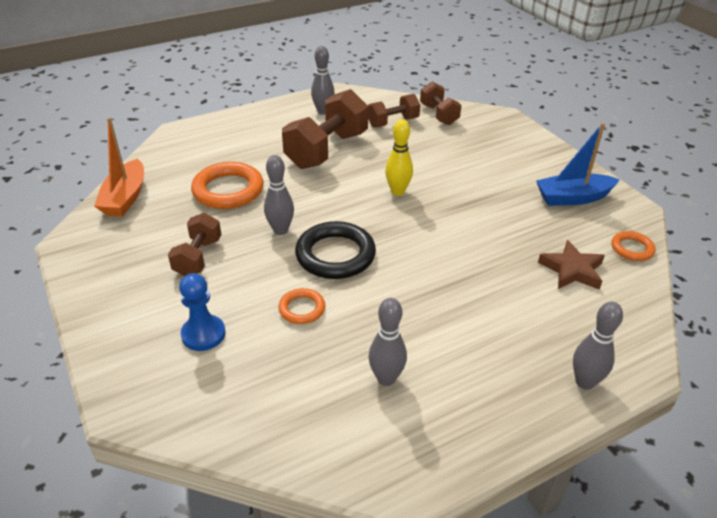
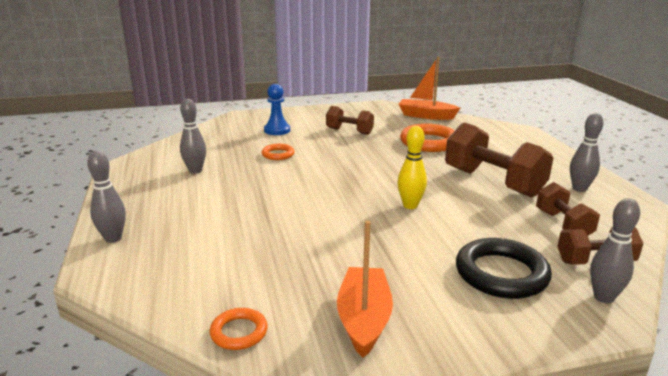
camera: 105 degrees right, 15 degrees down
grey bowling pin [264,155,294,235] -> grey bowling pin moved to [590,198,640,303]
black ring [295,221,376,279] -> black ring moved to [456,238,552,299]
blue boat [536,123,620,206] -> orange boat [337,221,393,358]
brown star [538,240,605,290] -> none

